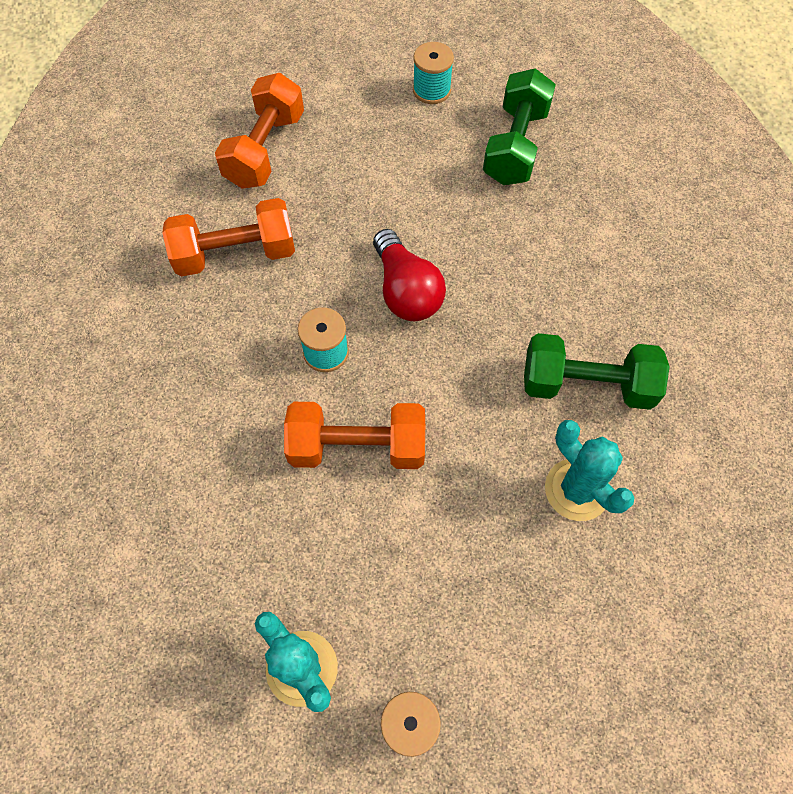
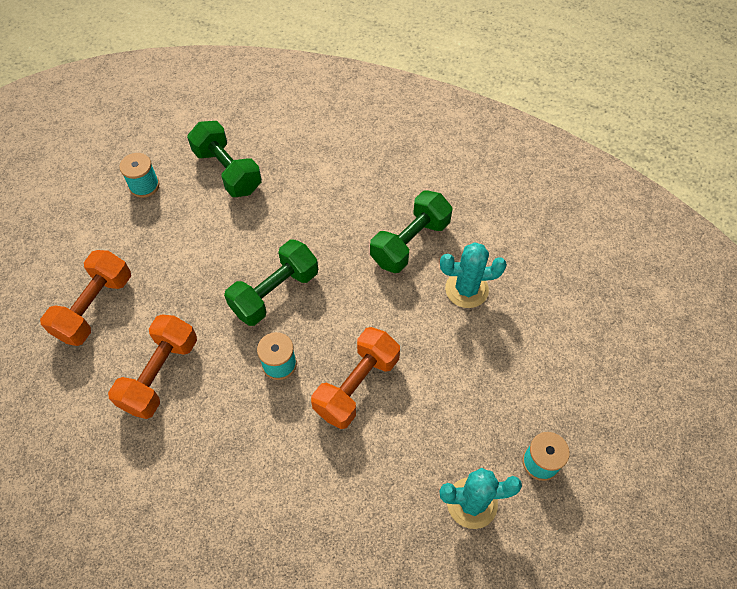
camera: 55 degrees left, 5 degrees down
orange dumbbell [215,73,304,189] -> orange dumbbell turned 60 degrees clockwise [40,250,131,346]
red light bulb [373,229,446,322] -> green dumbbell [224,240,318,326]

